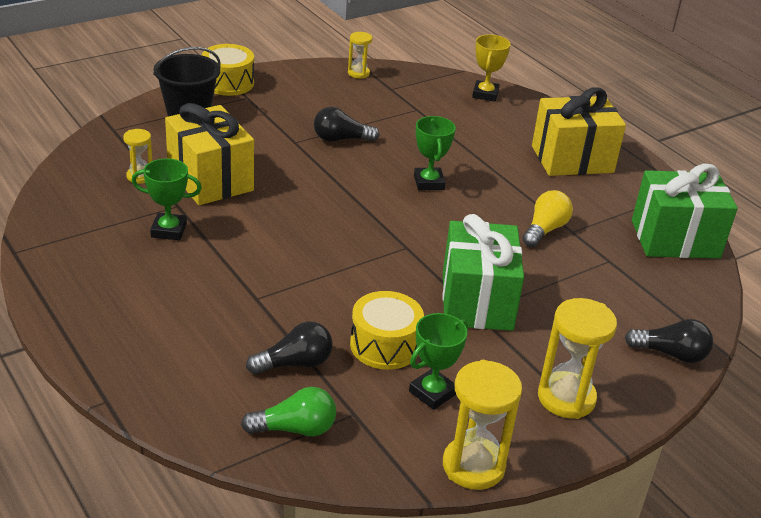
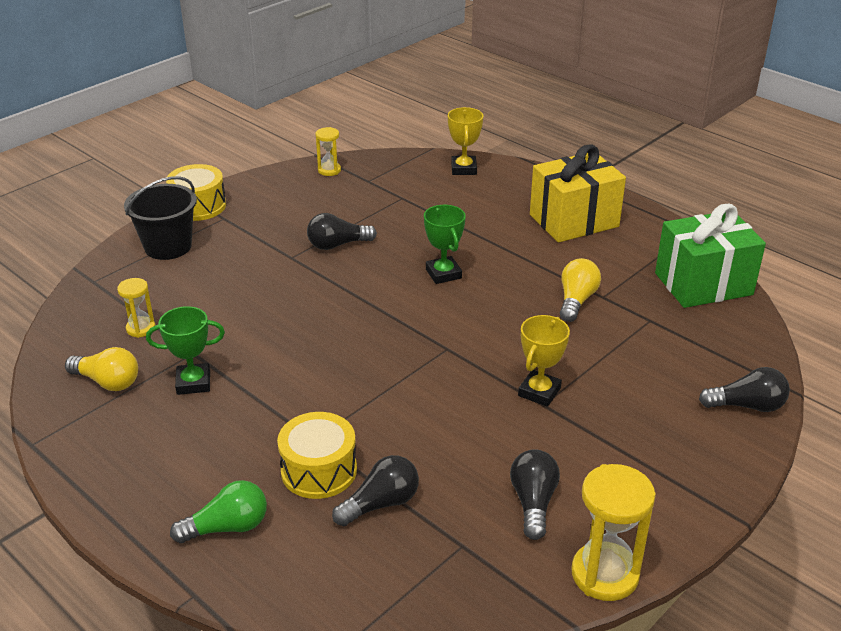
camera: 10 degrees left, 0 degrees up
yellow gift [165,103,254,205] -> none
green light bulb [241,387,336,436] -> green light bulb moved to [170,480,267,543]
yellow drum [350,291,424,370] -> yellow drum moved to [277,412,357,499]
green trophy [409,313,468,410] -> black light bulb [510,449,560,540]
green gift [442,214,524,331] -> yellow trophy [518,315,570,407]
yellow hourglass [538,298,617,419] -> none
none -> yellow light bulb [65,347,138,391]

